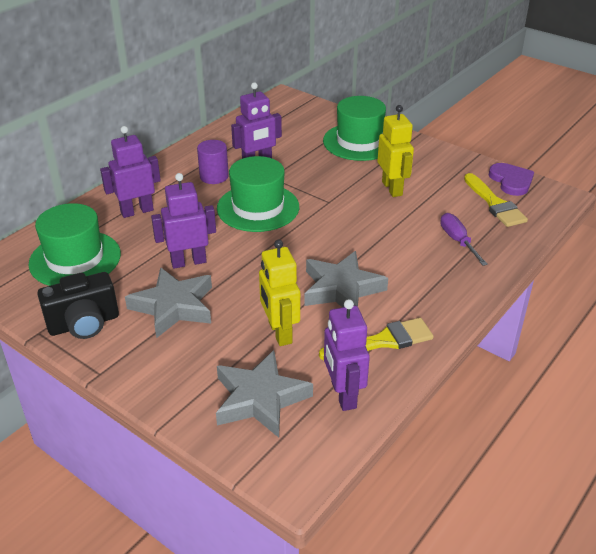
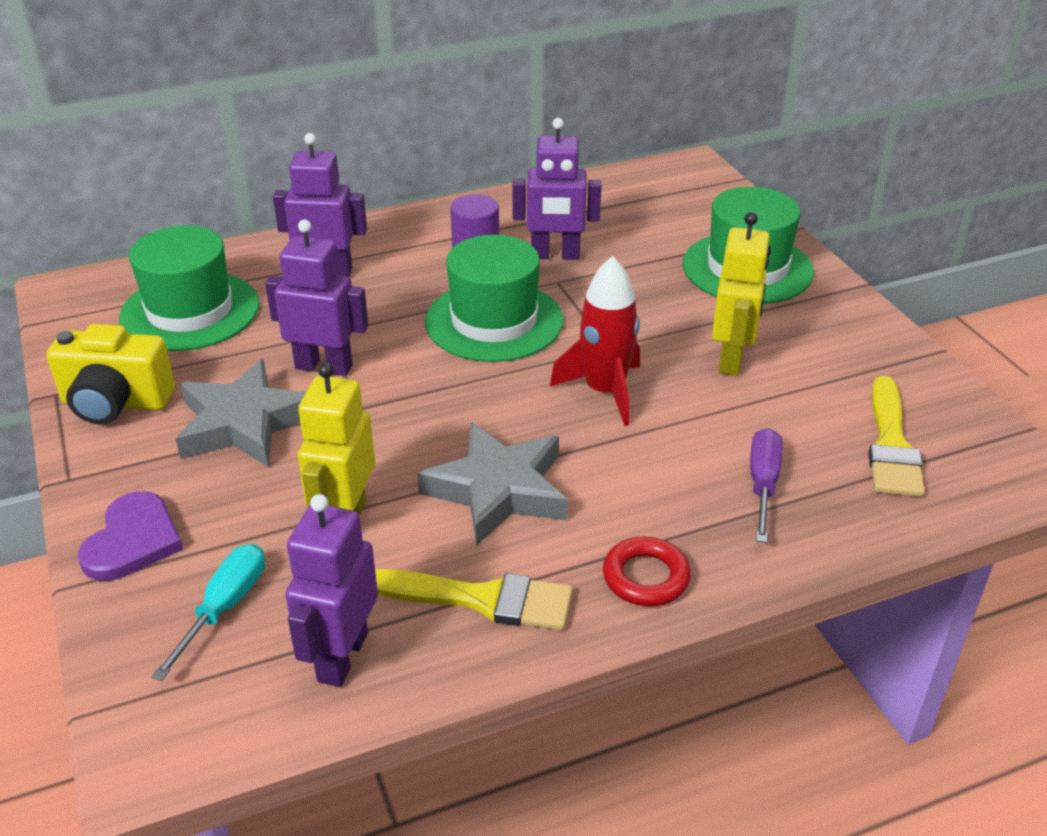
camera: 30 degrees right, 0 degrees up
black camera [37,272,119,339] -> yellow camera [47,324,175,424]
grey star [216,350,313,438] -> turquoise screwdriver [151,543,265,681]
purple heart [489,163,534,196] -> purple heart moved to [78,491,183,581]
none -> red rocket [550,256,640,426]
none -> red ring [603,536,691,606]

